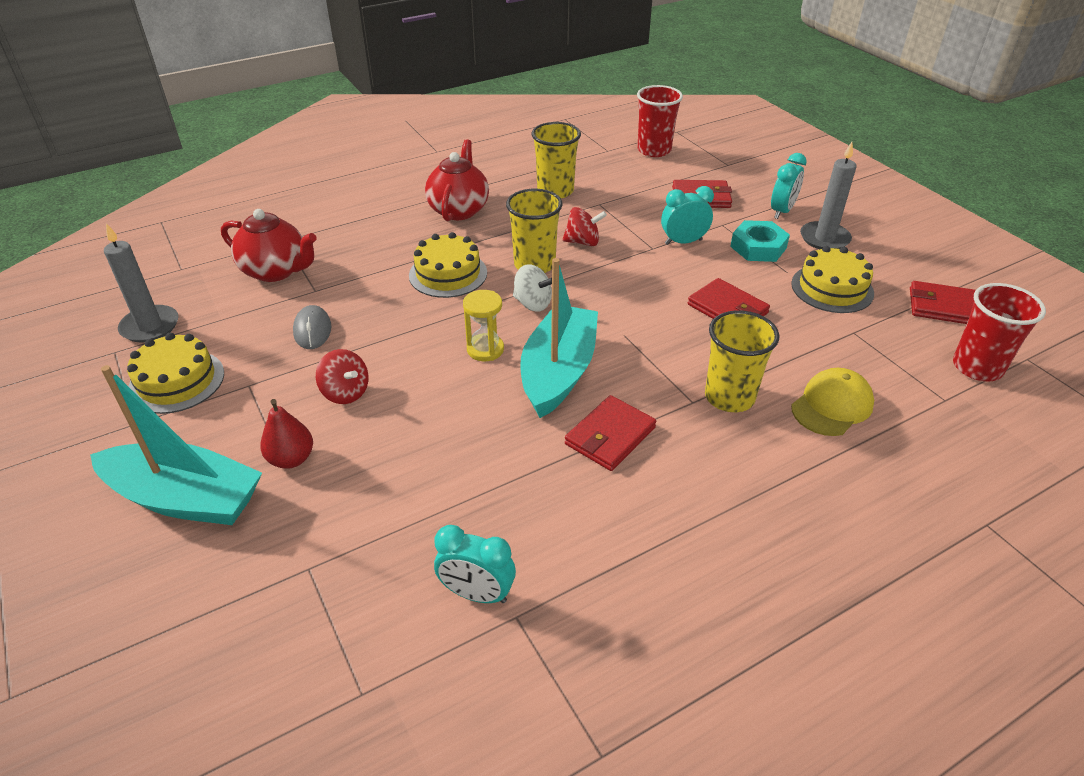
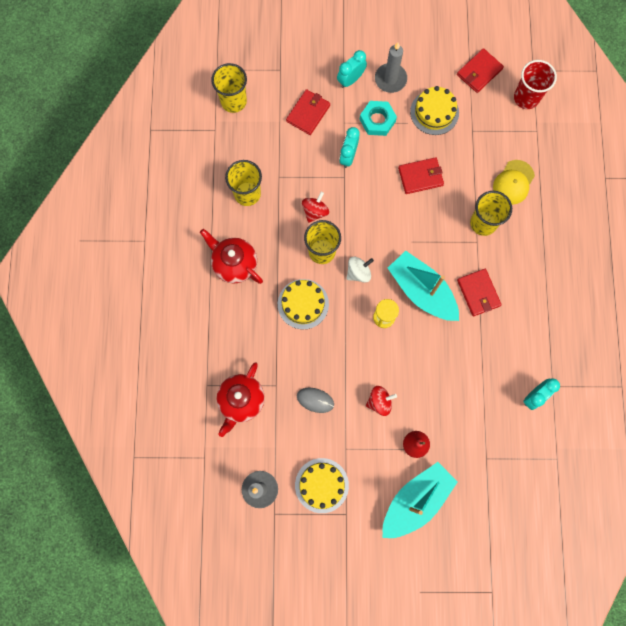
camera: 60 degrees left, 35 degrees up
red teapot [221,209,317,282] -> red teapot turned 150 degrees clockwise [216,362,265,437]
red cup [637,85,683,157] -> yellow cup [211,63,247,113]
turquoise clock [771,153,807,219] -> turquoise clock turned 105 degrees counterclockwise [337,50,367,88]
yellow cap [791,368,874,436] -> yellow cap turned 135 degrees counterclockwise [493,160,535,205]

